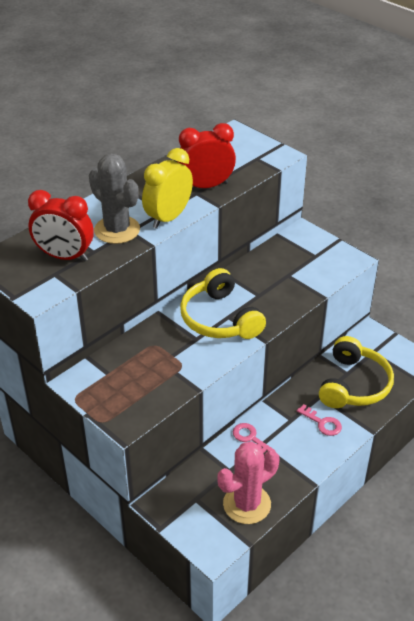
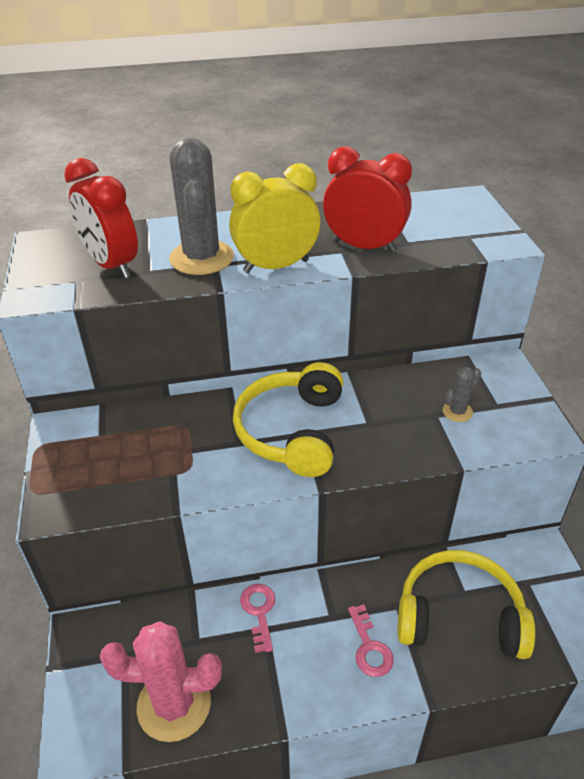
camera: 35 degrees right, 0 degrees up
yellow headphones [319,336,394,408] -> yellow headphones turned 135 degrees counterclockwise [398,550,535,659]
none -> grey cactus [443,367,481,422]

